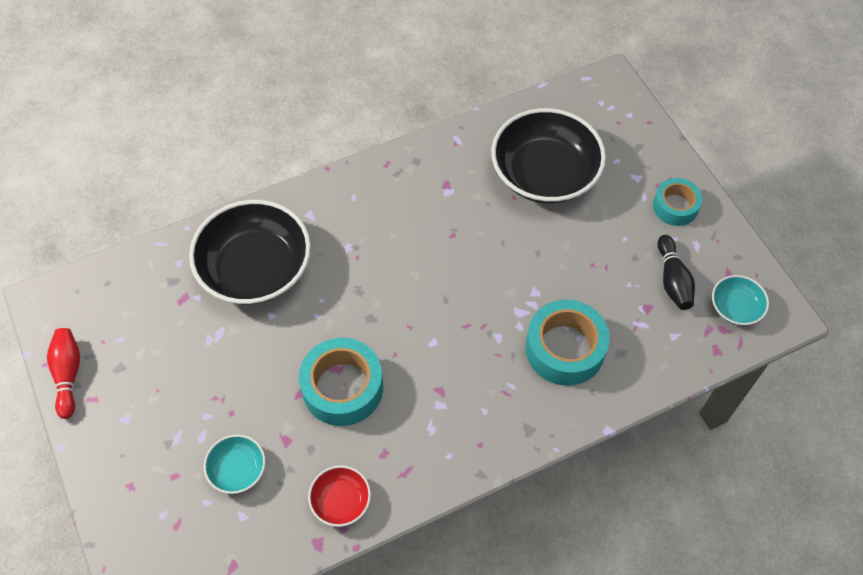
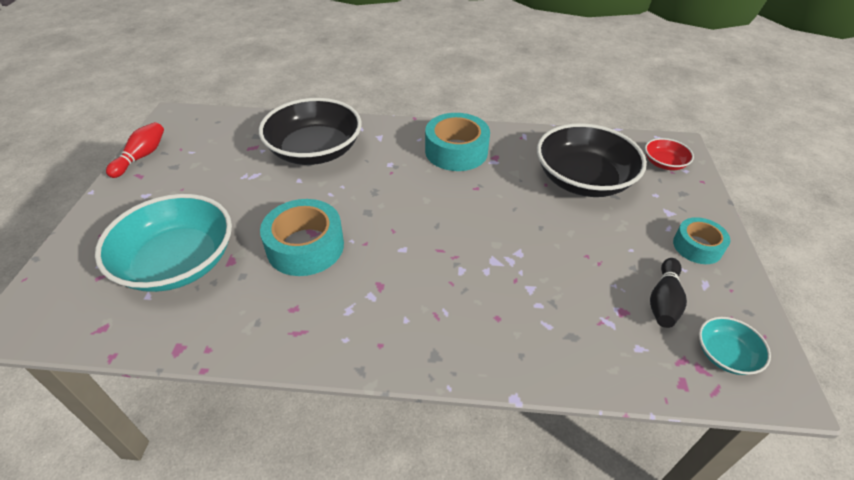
camera: 30 degrees right, 15 degrees down
turquoise bowl [204,435,266,494] -> turquoise bowl [95,194,232,292], size x2.15
red bowl [308,465,371,527] -> red bowl moved to [645,138,694,170]
turquoise tape [525,299,610,386] -> turquoise tape moved to [425,113,490,171]

